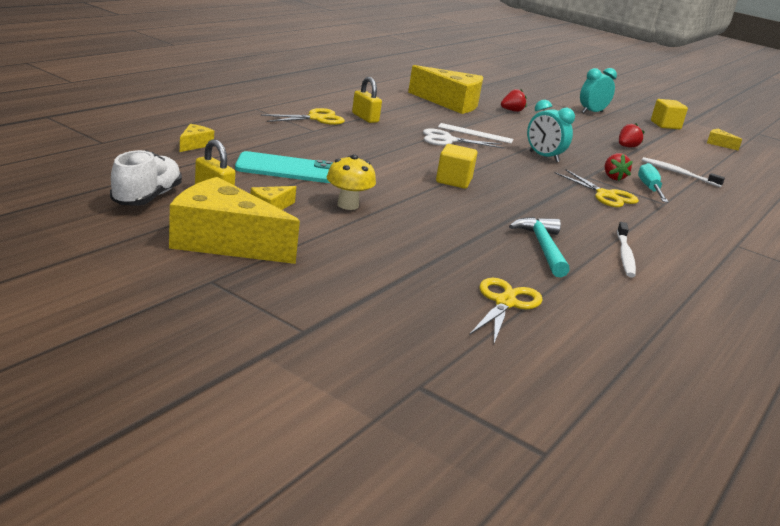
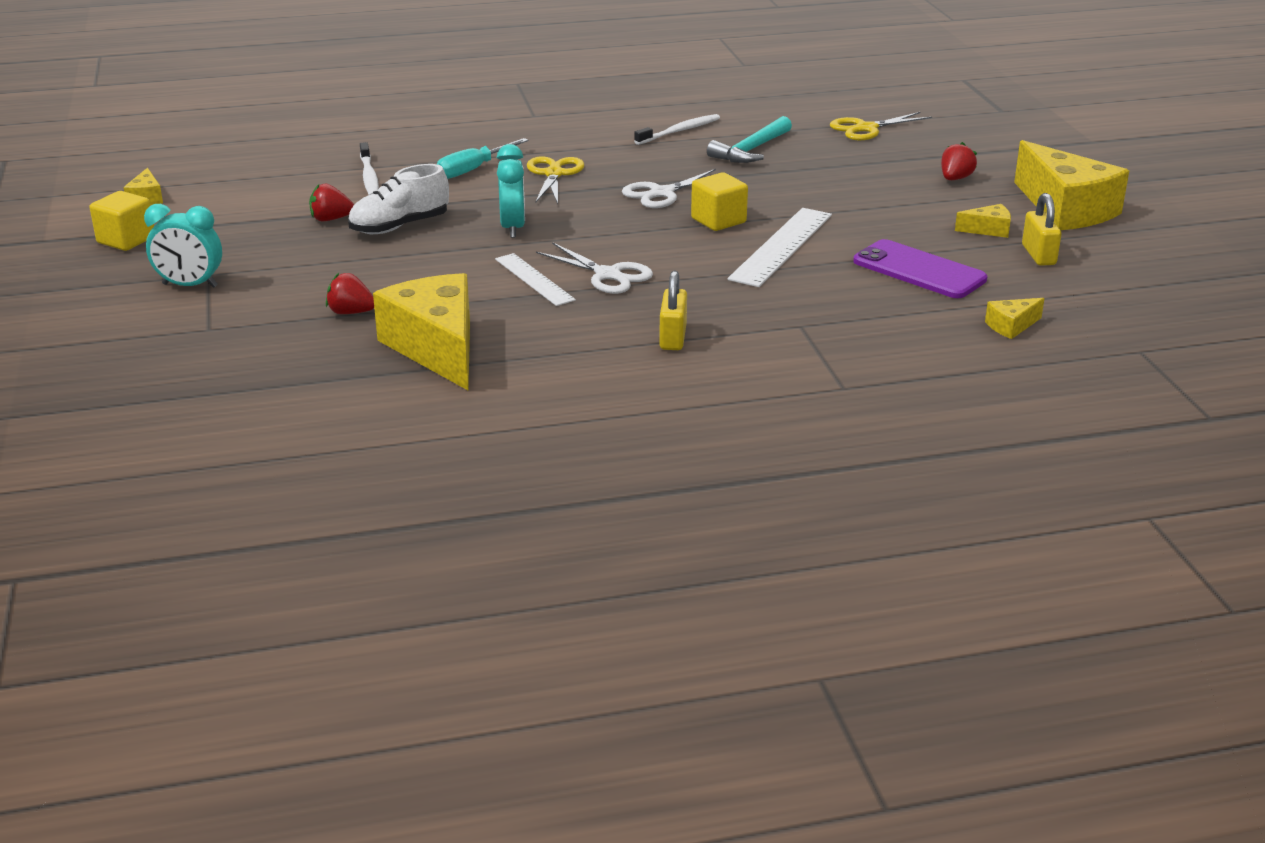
camera: 135 degrees left, 5 degrees up
white shoe [110,150,182,206] -> white shoe moved to [348,164,449,234]
turquoise phone [235,151,333,183] -> purple phone [853,239,988,298]
yellow scissors [261,108,345,125] -> none
yellow mushroom [327,154,376,210] -> none
red strawberry [605,153,633,181] -> red strawberry moved to [941,142,977,180]
none -> white scissors [622,169,730,208]
none -> white ruler [727,208,832,287]

